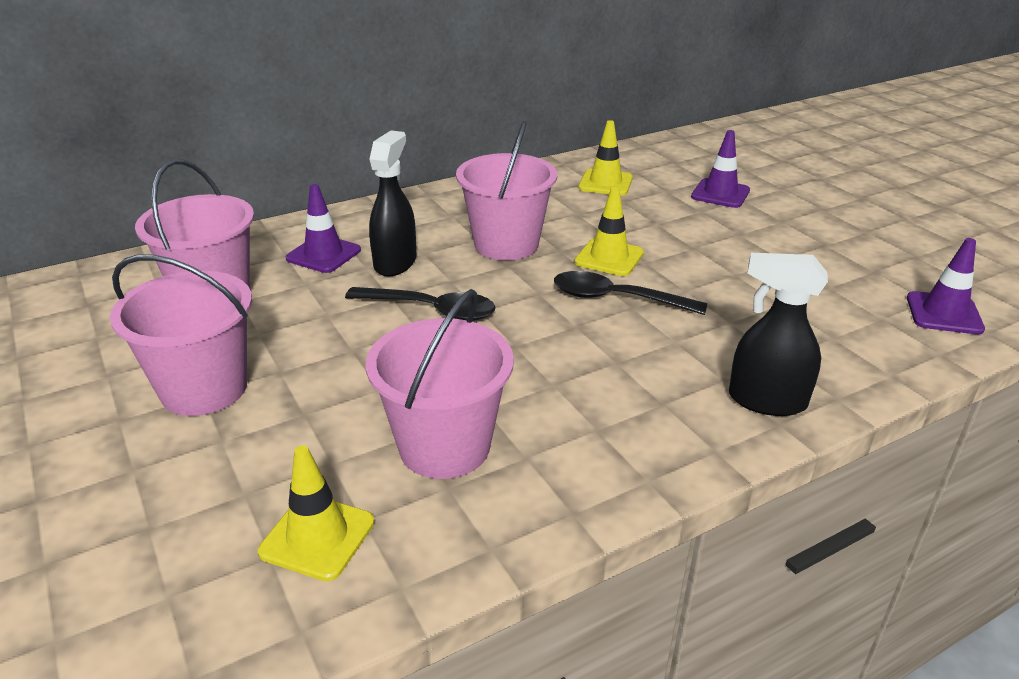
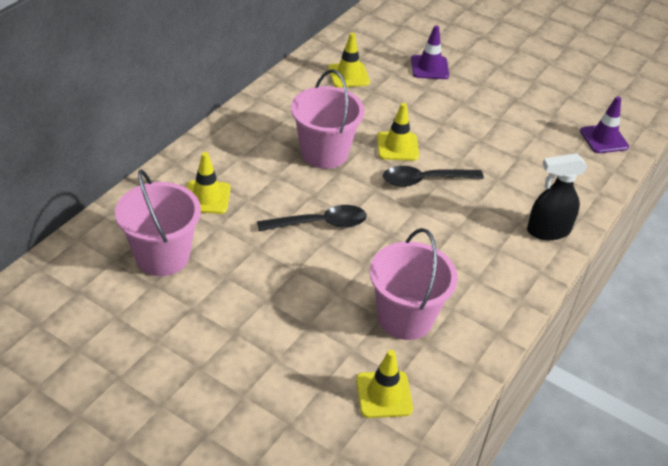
camera: 30 degrees left, 10 degrees up
pink bucket [110,255,252,416] -> none
purple traffic cone [286,184,361,273] -> yellow traffic cone [187,152,231,214]
black spray bottle [369,130,416,276] -> none

